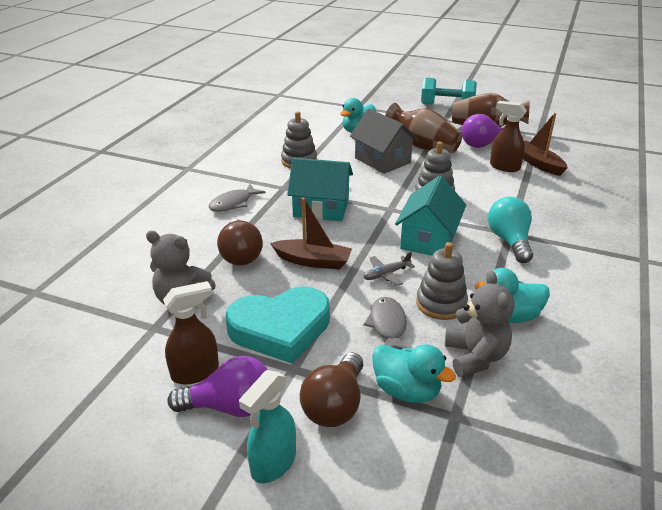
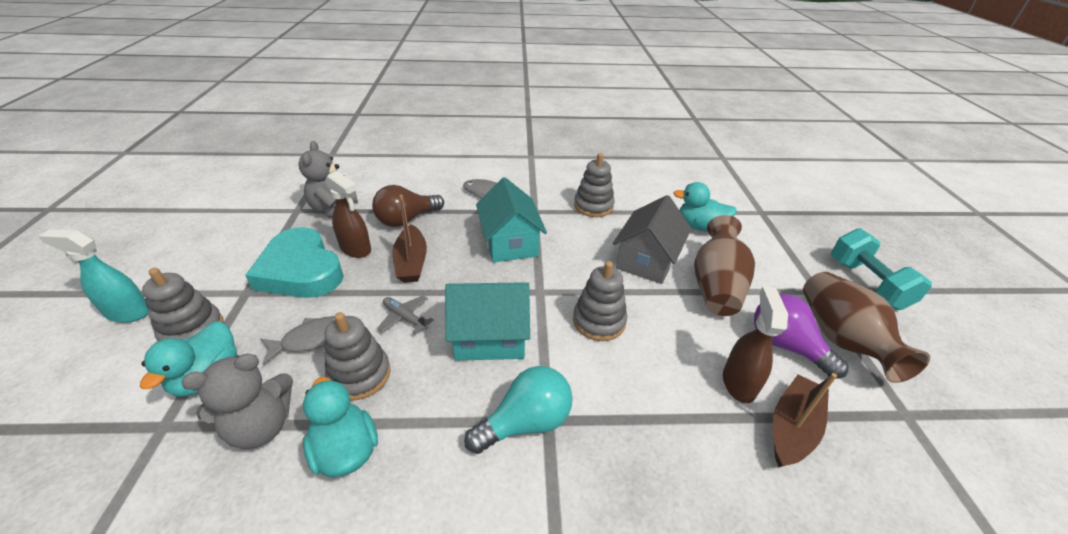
camera: 65 degrees right, 5 degrees up
brown spray bottle [163,281,219,385] -> brown spray bottle moved to [325,171,371,258]
purple light bulb [167,356,268,417] -> none
brown light bulb [300,352,363,427] -> grey stacking toy [142,268,224,341]

